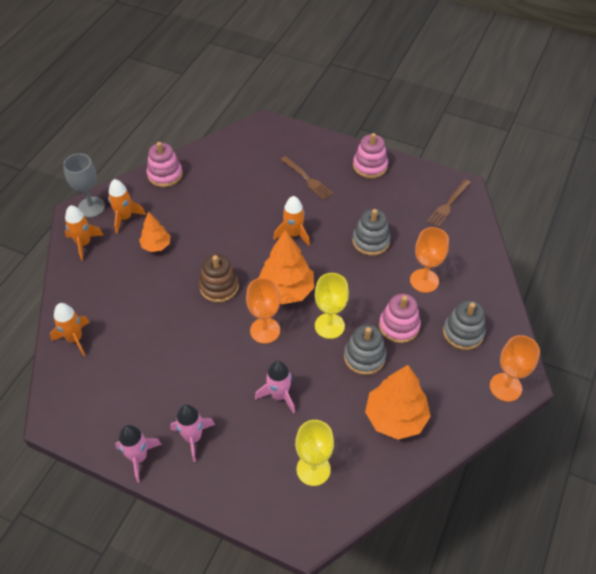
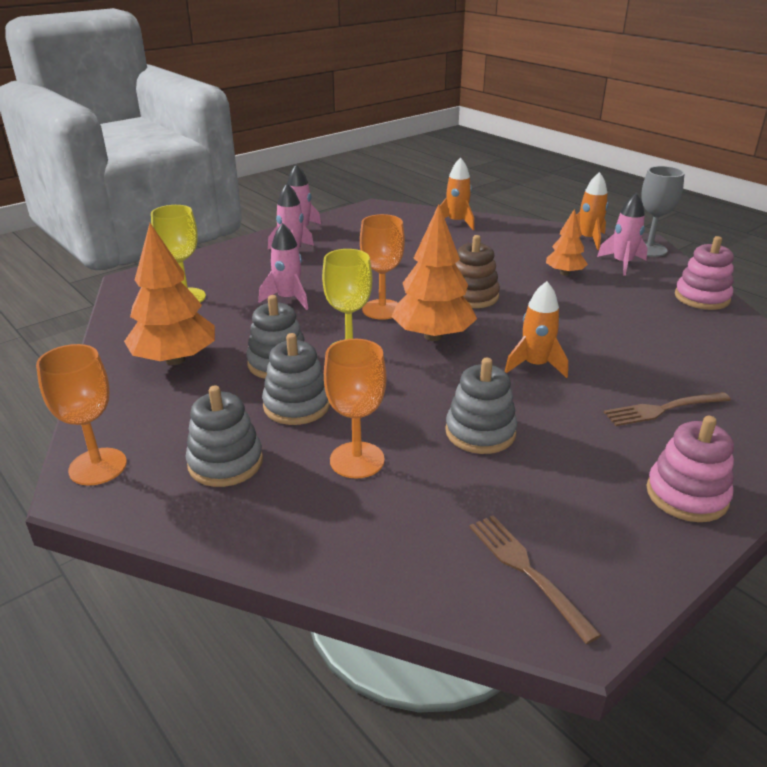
camera: 115 degrees right, 20 degrees down
orange rocket [108,179,146,234] -> pink rocket [597,192,648,276]
pink stacking toy [379,294,421,343] -> grey stacking toy [262,333,330,425]

